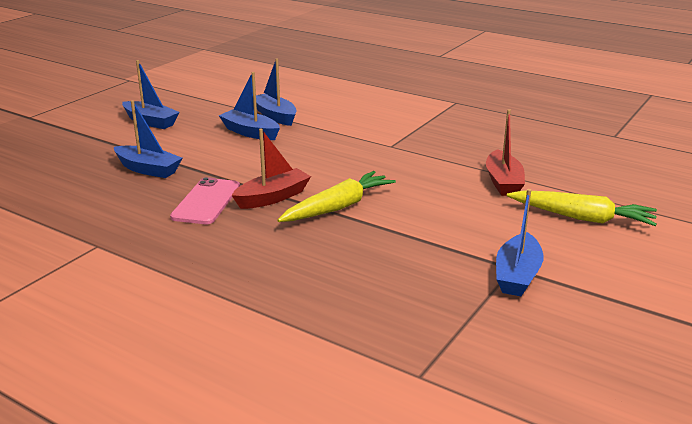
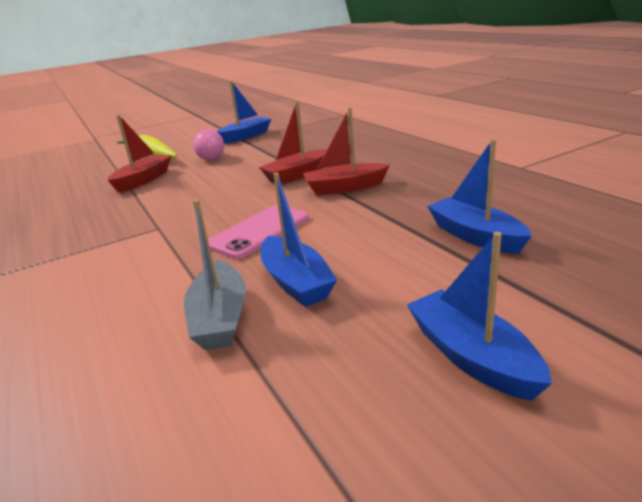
camera: 150 degrees left, 0 degrees up
pink phone [170,177,240,224] -> pink phone moved to [208,205,309,259]
blue boat [256,58,297,126] -> grey boat [184,199,246,351]
yellow carrot [277,171,396,222] -> red boat [259,101,327,184]
none -> pink light bulb [193,129,224,160]

